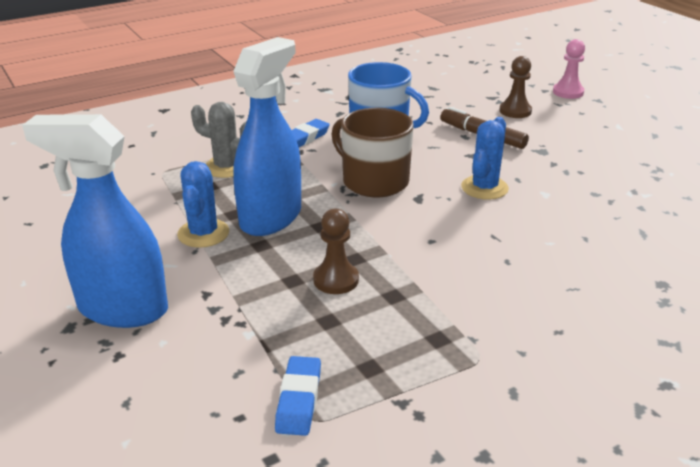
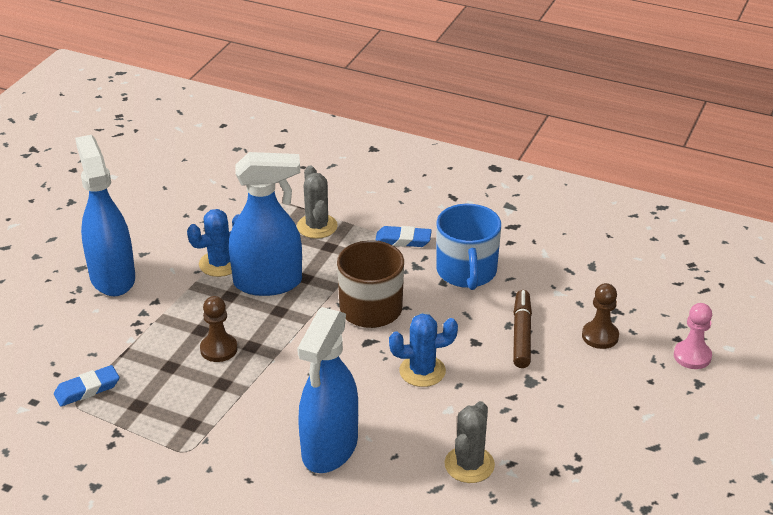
camera: 55 degrees right, 5 degrees up
none -> blue spray bottle [297,307,358,473]
none -> grey cactus [445,401,495,483]

